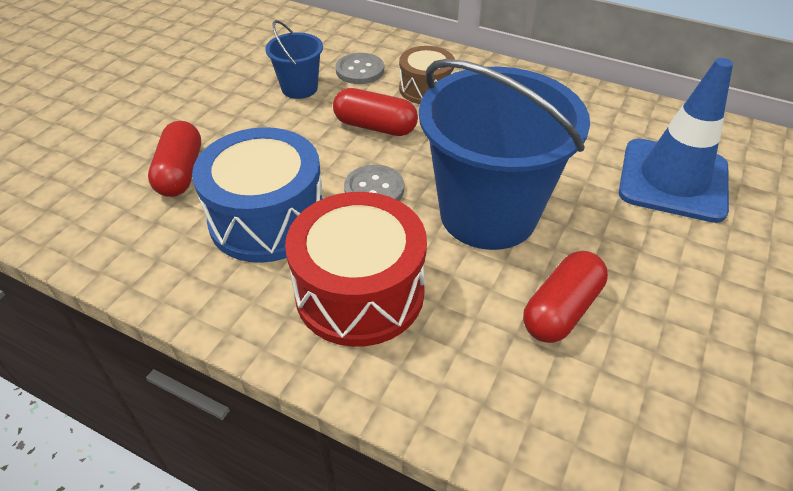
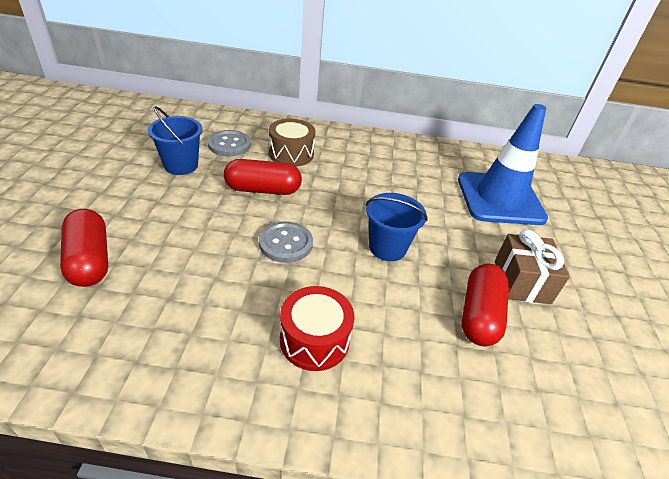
camera: 25 degrees left, 5 degrees down
blue drum [192,127,323,263] -> none
red drum [285,192,427,347] -> red drum [280,286,354,371], size x0.58
blue bucket [419,59,590,250] -> blue bucket [366,193,428,261], size x0.46
none -> brown gift [495,229,570,304]

